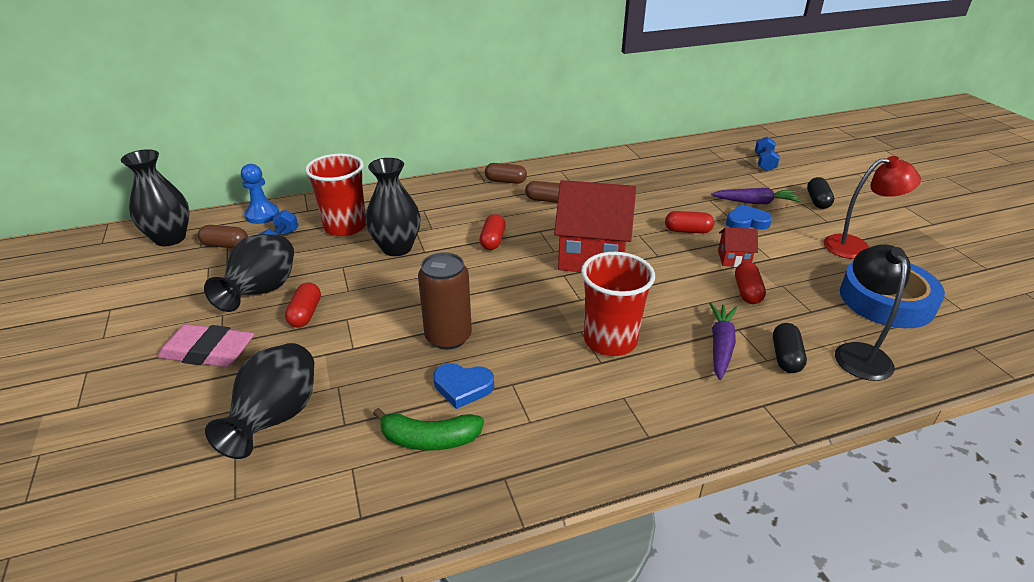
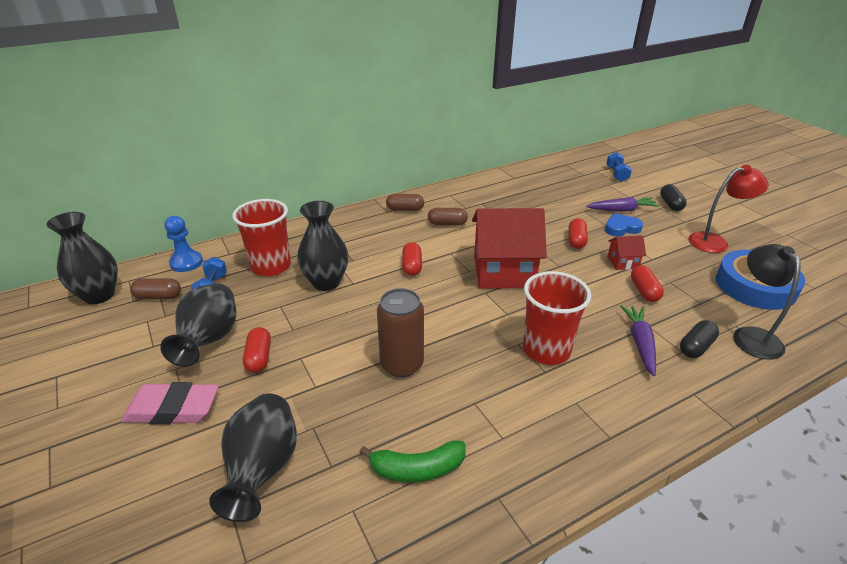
camera: 10 degrees left, 0 degrees up
blue heart [433,363,494,409] -> none
red capsule [665,211,714,233] -> red capsule turned 75 degrees counterclockwise [569,218,588,249]
black capsule [773,323,807,373] -> black capsule turned 45 degrees clockwise [680,320,719,358]

